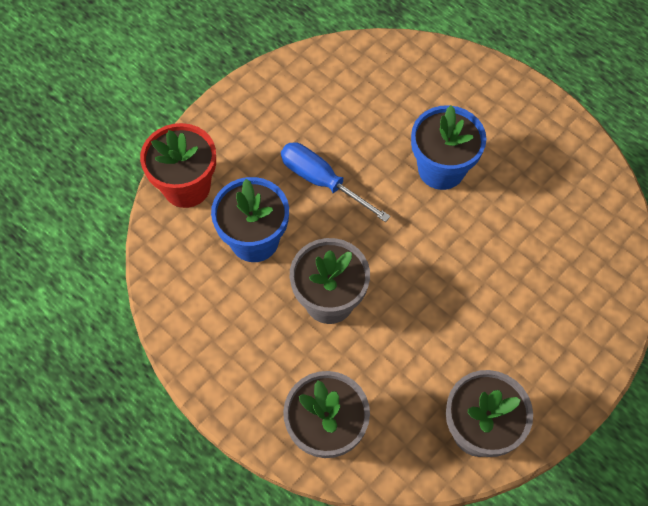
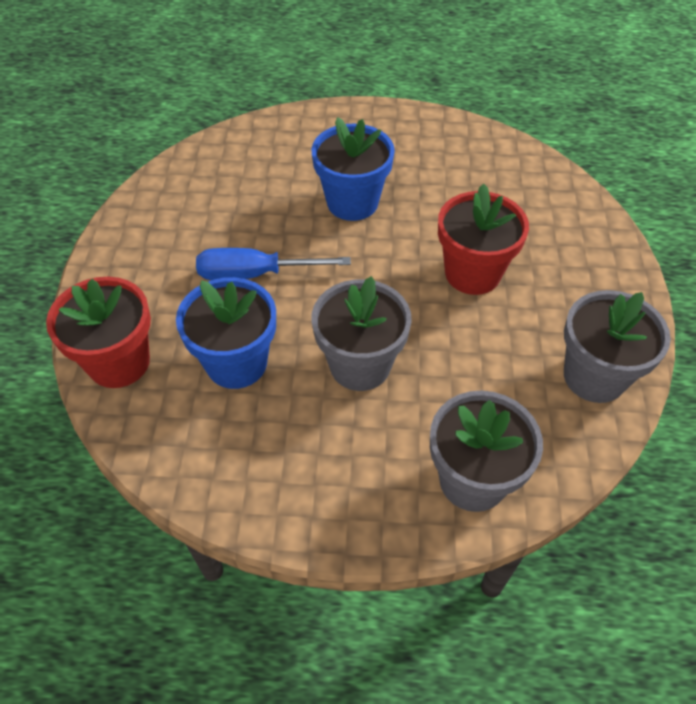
camera: 40 degrees left, 10 degrees down
none -> red flower pot [438,183,529,295]

